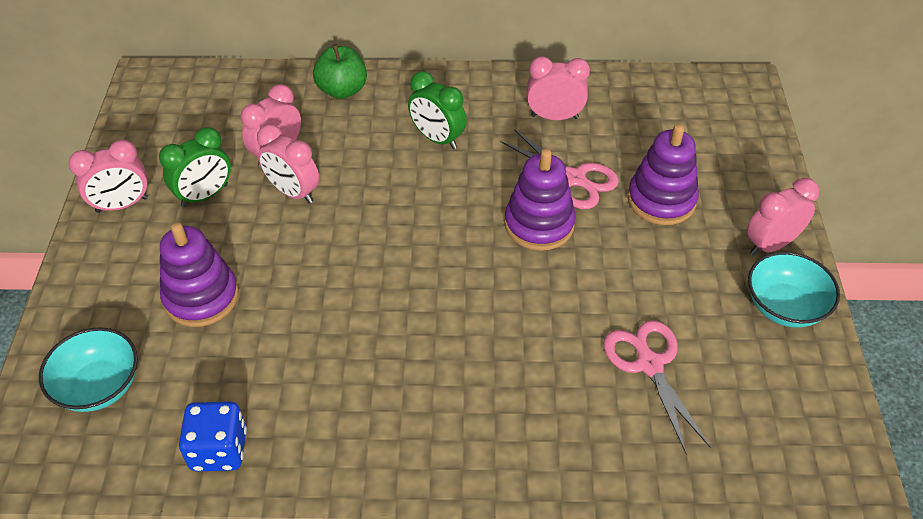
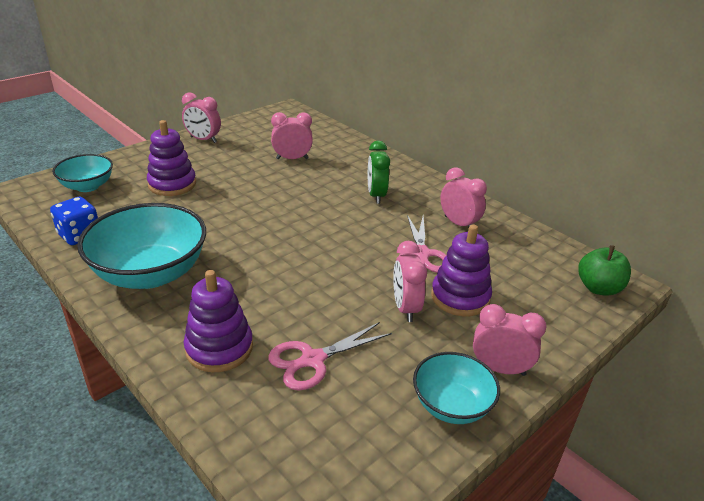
camera: 45 degrees right, 15 degrees down
green clock [159,127,231,207] -> none
pink clock [257,124,319,204] -> pink clock moved to [393,241,427,322]
green apple [313,44,367,99] -> green apple moved to [578,245,631,296]
purple stacking toy [504,149,576,251] -> purple stacking toy moved to [183,270,253,372]
pink scissors [604,320,711,455] -> pink scissors turned 150 degrees counterclockwise [268,322,392,391]
none -> turquoise bowl [77,203,206,289]

